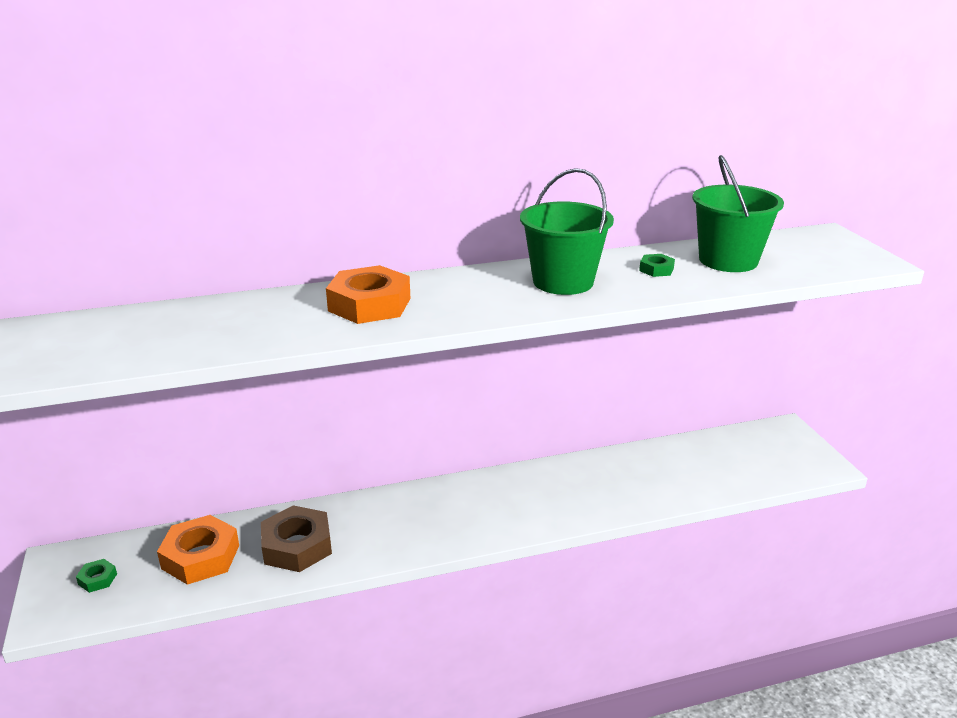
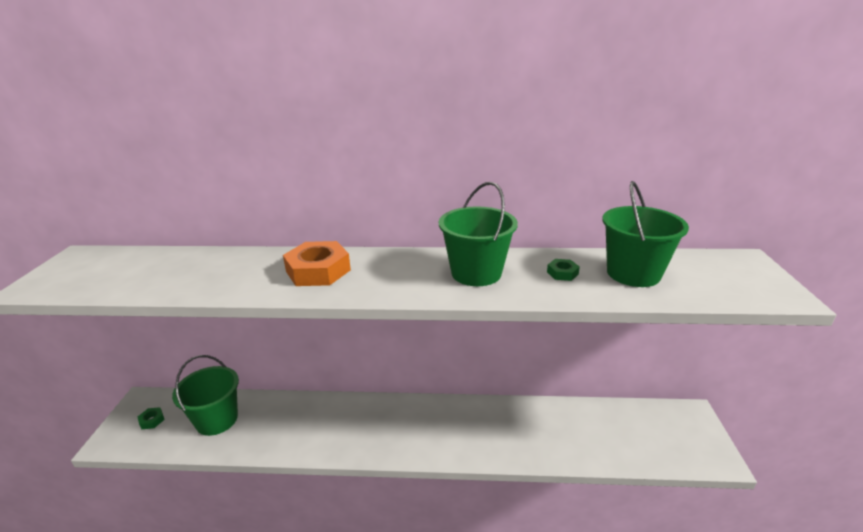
camera: 20 degrees right, 0 degrees up
orange nut [157,515,239,585] -> green bucket [172,355,239,436]
brown nut [261,505,332,572] -> none

